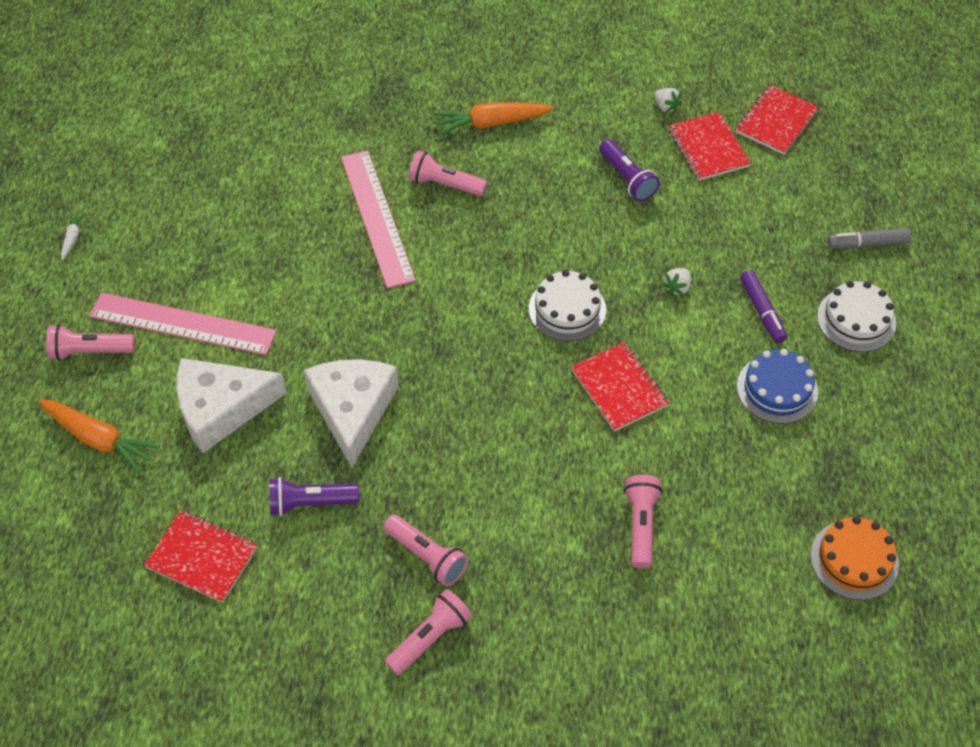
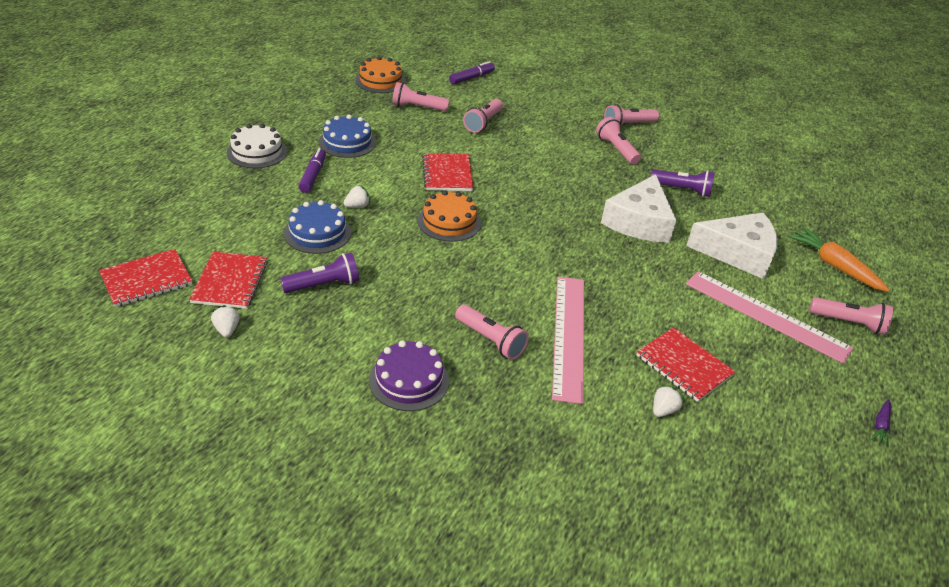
camera: 160 degrees left, 15 degrees down
white carrot [61,211,86,261] -> purple carrot [871,399,891,447]
red notebook [144,510,258,603] -> red notebook moved to [637,327,735,402]
orange carrot [433,102,554,135] -> purple cake [369,340,449,411]
white cake [529,270,606,341] -> orange cake [418,190,481,242]
purple flashlight [599,139,660,201] -> purple flashlight turned 75 degrees clockwise [280,253,359,293]
grey marker [827,228,911,248] -> none
none -> blue cake [284,200,351,254]
none -> pink flashlight [392,82,449,111]
none -> purple marker [449,61,495,85]
none -> white strawberry [653,384,684,417]

